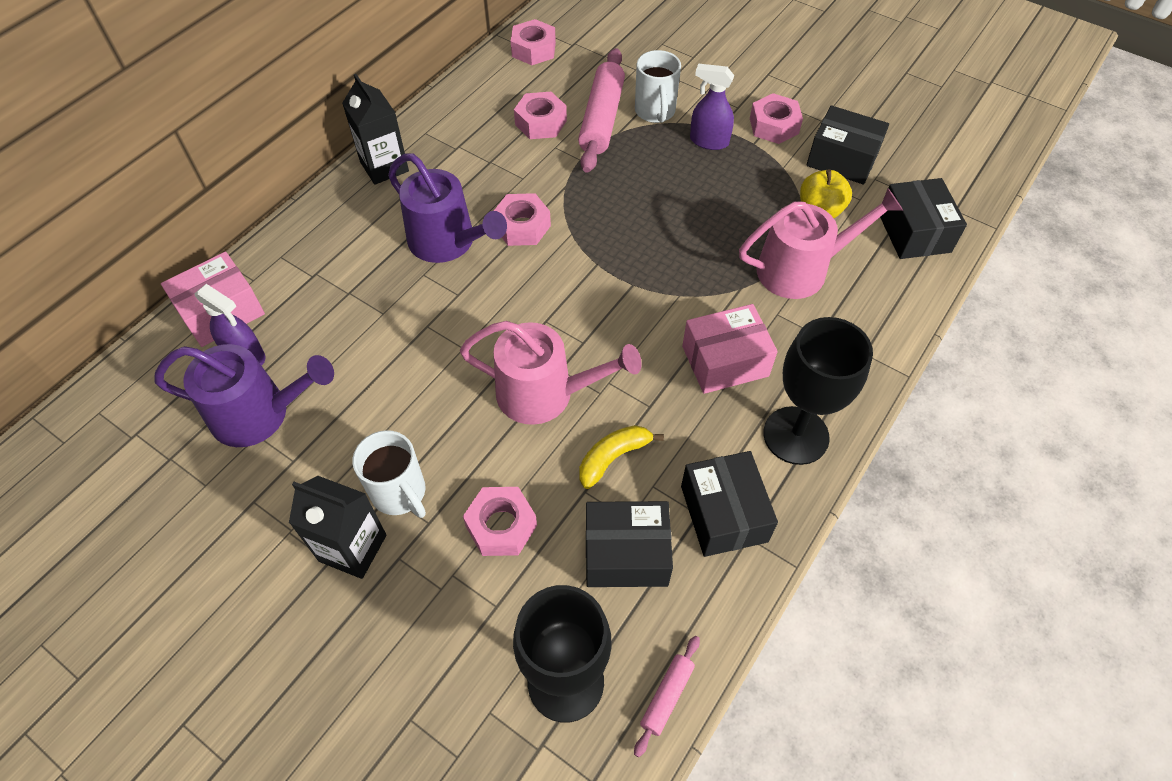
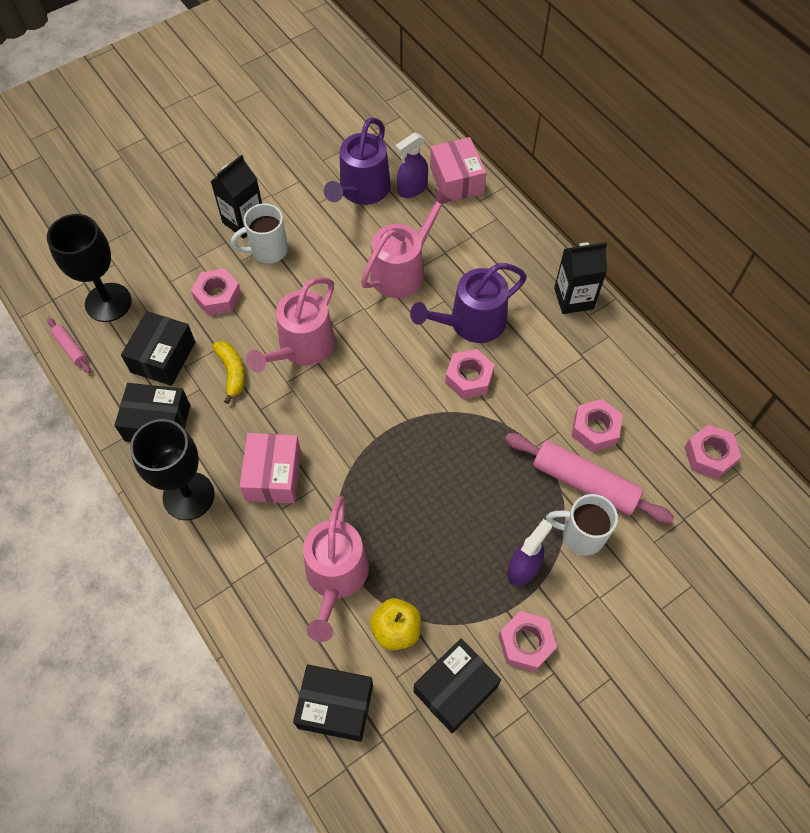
camera: 110 degrees right, 5 degrees up
none -> pink watering can [361,189,453,298]

